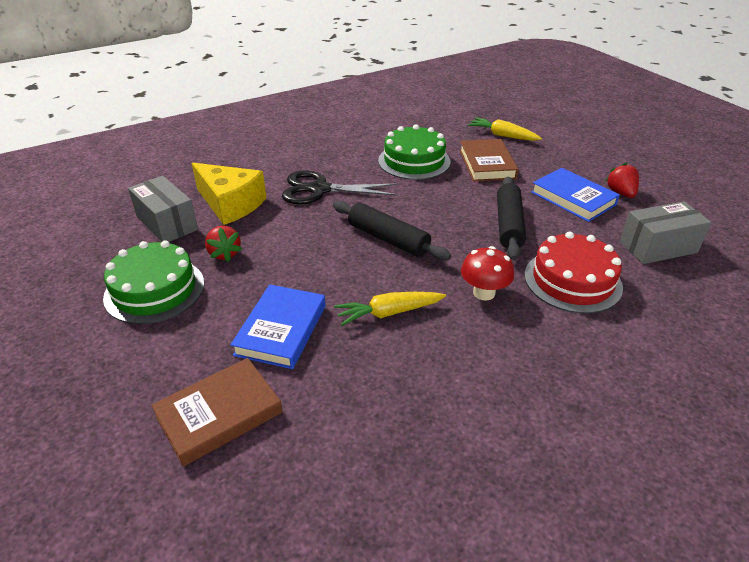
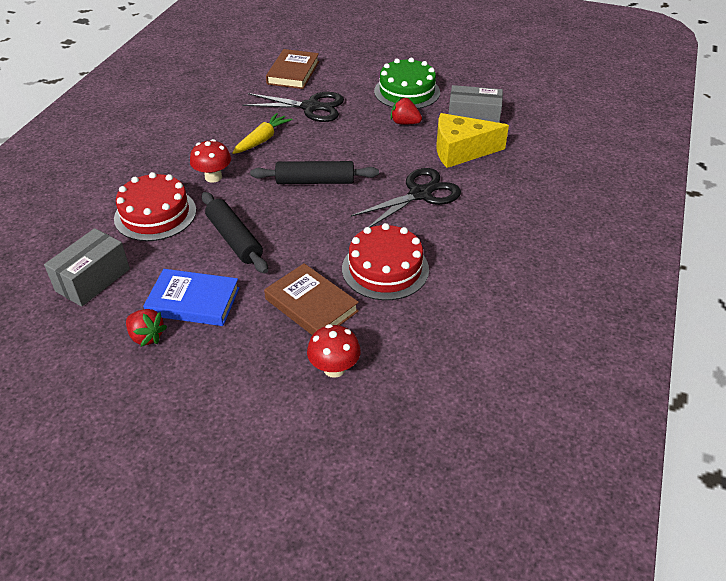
camera: 140 degrees right, 5 degrees up
blue book [230,284,326,369] -> black scissors [242,92,344,122]
green cake [378,124,450,180] -> red cake [342,223,429,300]
yellow carrot [468,117,542,141] -> red mushroom [307,324,361,378]

